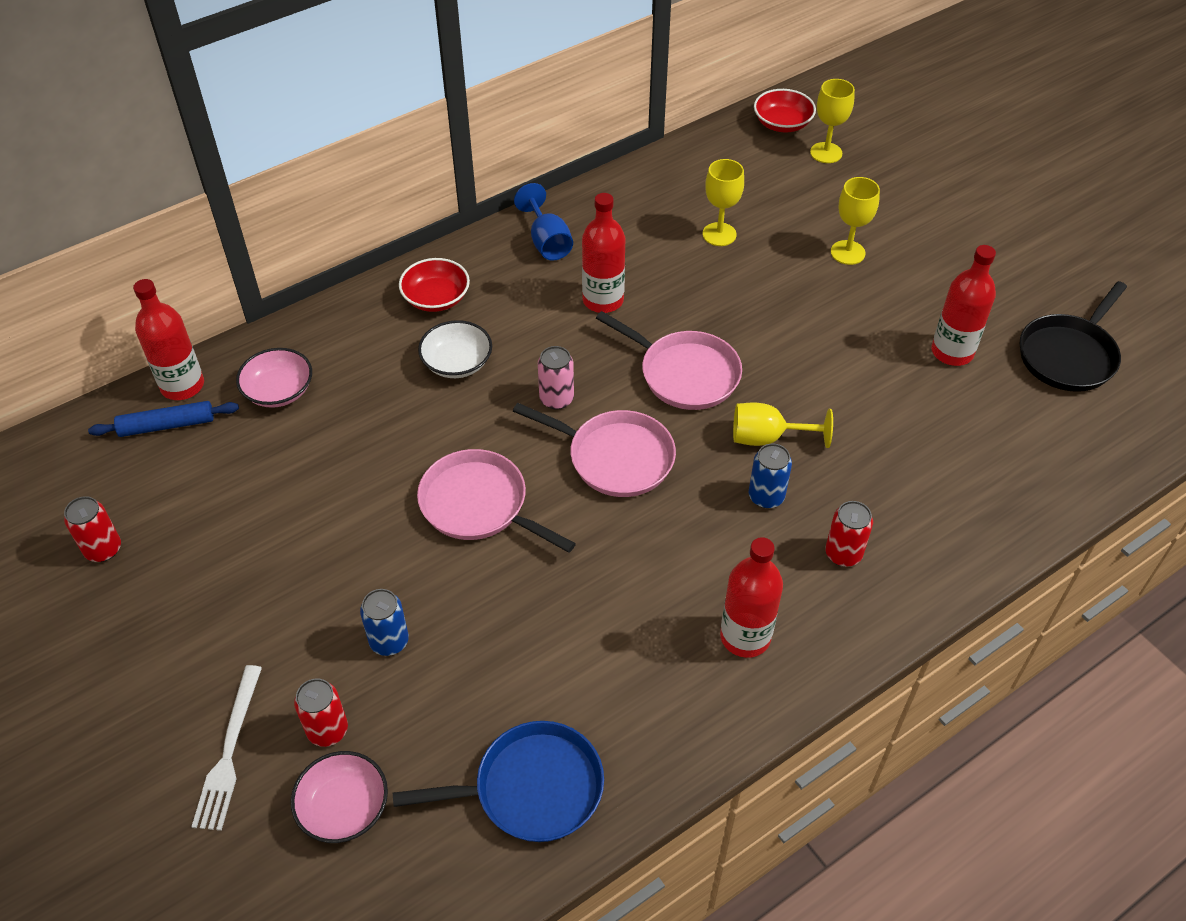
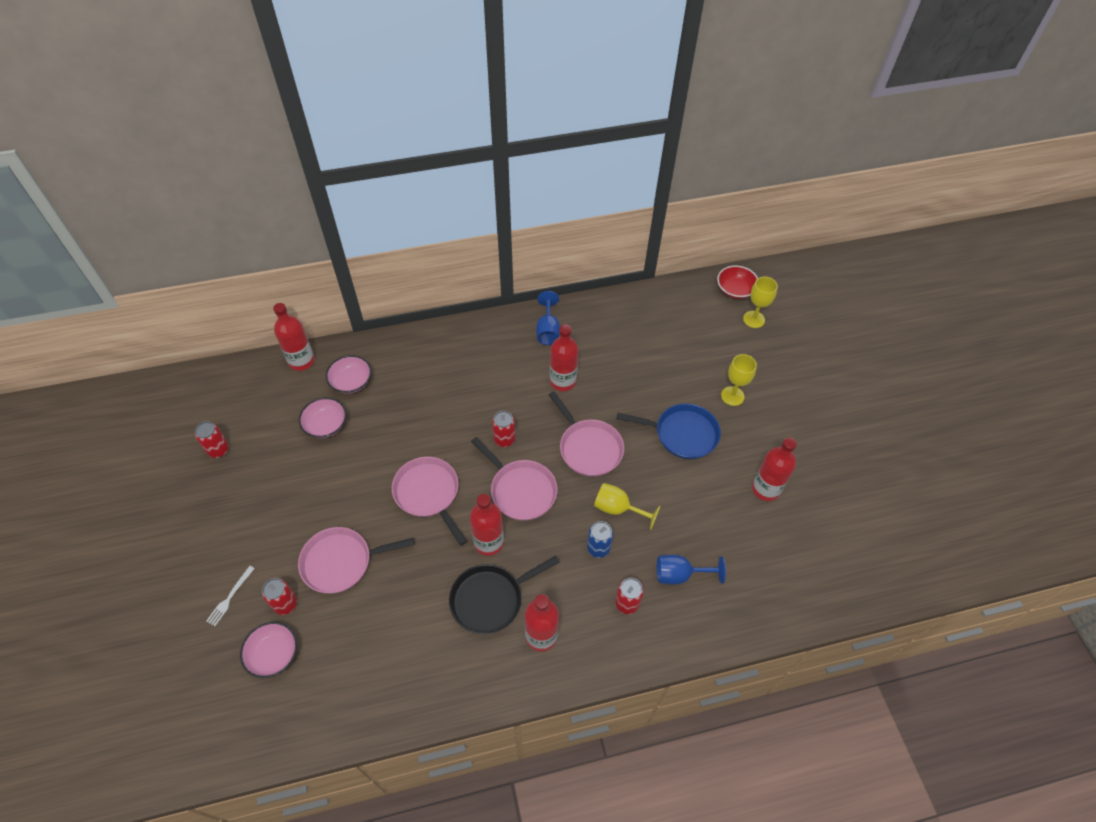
camera: 20 degrees right, 5 degrees up
blue rolling pin [88,401,239,437] -> none
white fork [191,665,262,831] -> white fork [206,566,255,626], size x0.65
blue can [360,589,409,656] -> pink pan [298,527,415,594]
blue pan [393,721,604,842] -> blue pan moved to [616,403,721,459]
red bowl [399,258,470,312] -> none
white bowl [418,320,492,378] -> none
pink can [538,346,574,410] -> red can [492,411,515,447]
yellow goblet [703,159,744,246] -> none
black pan [1020,281,1127,392] -> black pan moved to [449,556,560,634]
none -> pink bowl [299,397,347,438]
none -> red bottle [470,494,504,556]
none -> blue goblet [657,555,726,585]

